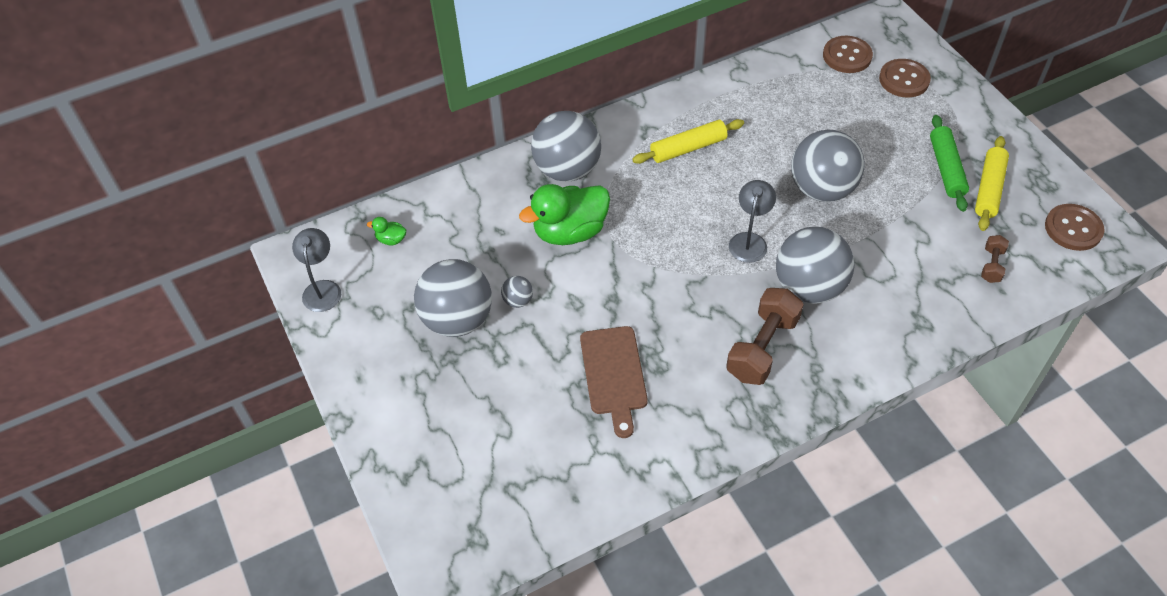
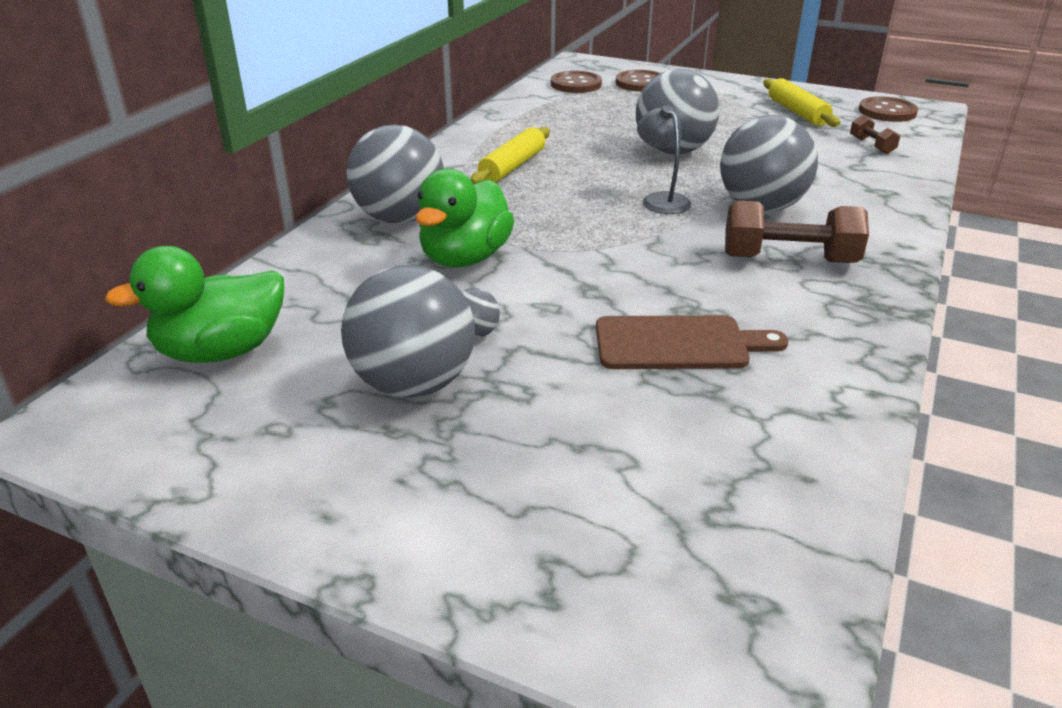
camera: 40 degrees left, 20 degrees down
grey lamp [292,228,341,312] -> none
green duck [367,217,406,246] -> green duck [104,246,284,363], size x2.39
brown cutting board [580,326,648,438] -> brown cutting board turned 45 degrees counterclockwise [596,315,788,369]
brown dumbbell [726,288,804,385] -> brown dumbbell turned 75 degrees counterclockwise [725,201,869,263]
green rolling pin [930,115,969,212] -> none

